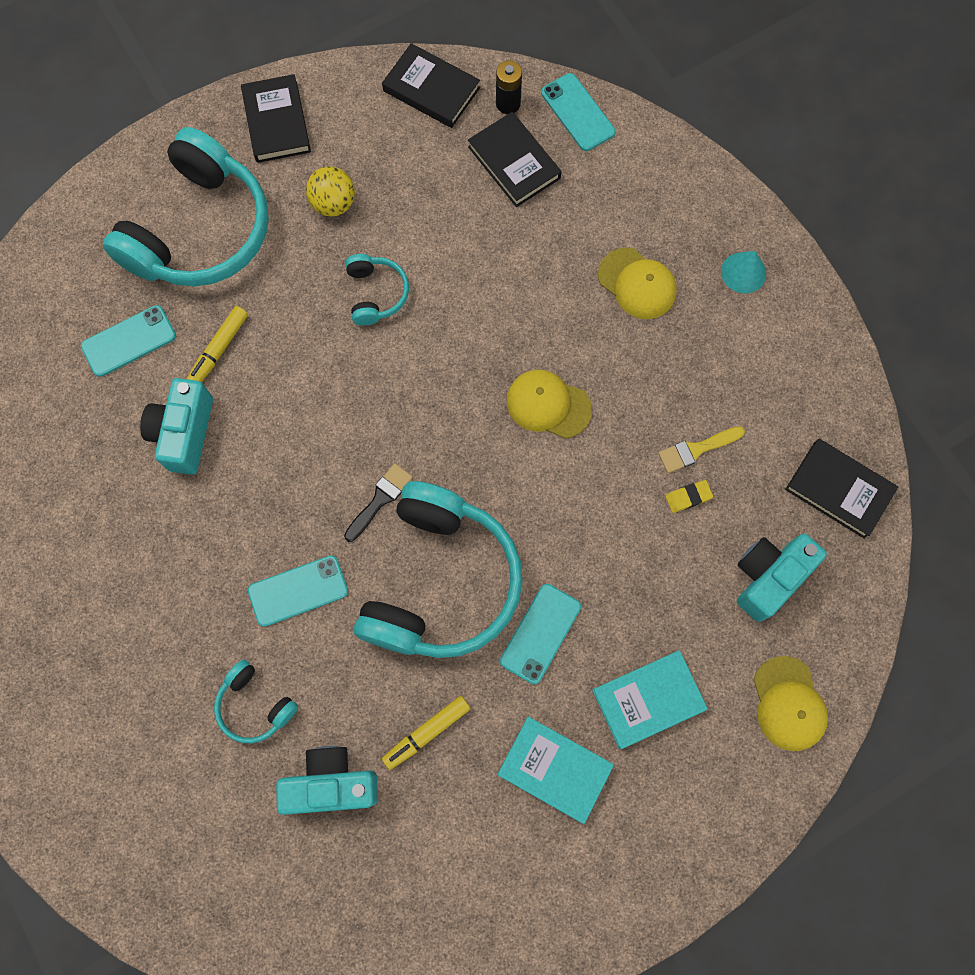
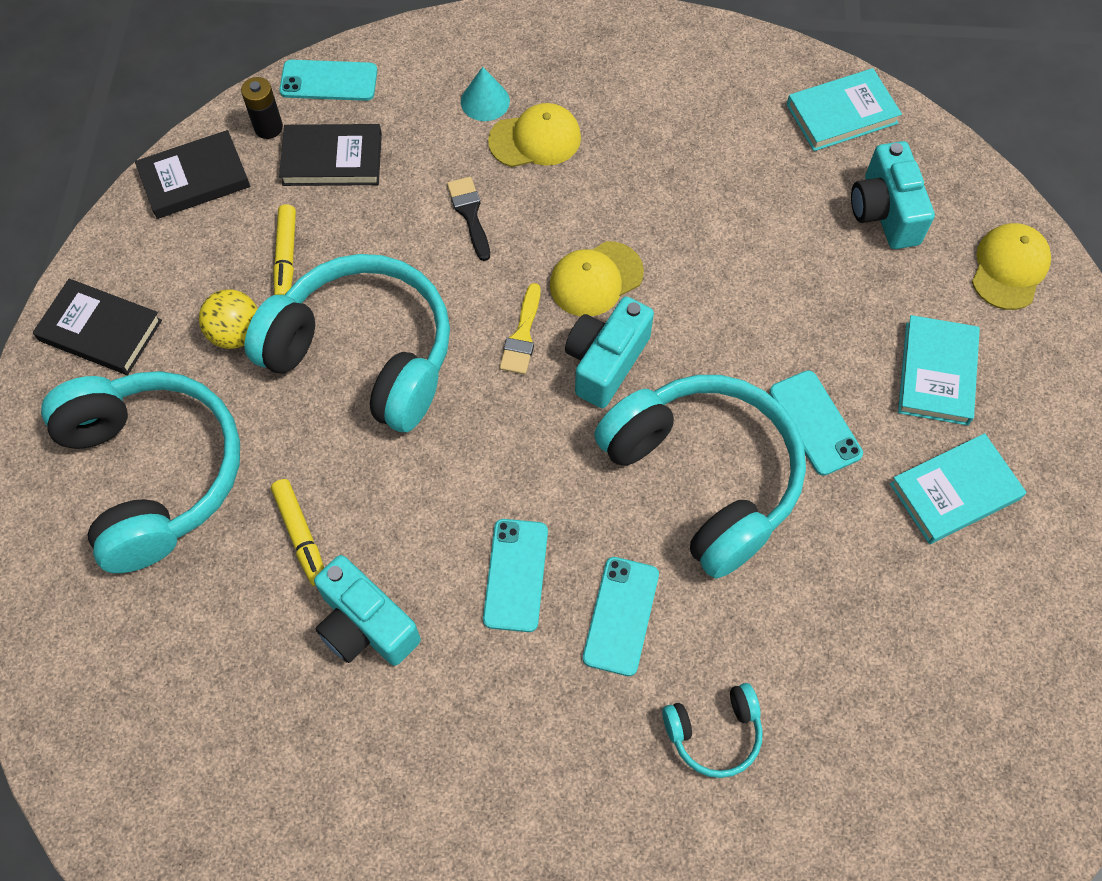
camera: 55 degrees left, 10 degrees down
turquoise phone [81,305,176,377] -> turquoise phone moved to [483,519,548,632]
turquoise camera [276,746,378,815] -> turquoise camera moved to [565,297,654,408]
black brush [344,463,413,542] -> black brush moved to [447,177,490,261]
turquoise headphones [346,254,409,326] -> turquoise headphones [245,254,450,432], size x2.23
yellow marker [382,696,471,770] -> yellow marker moved to [273,204,296,295]
yellow brush [658,427,745,473] -> yellow brush moved to [499,283,541,374]
yellow eraser [665,480,713,513] -> none
turquoise cone [721,251,766,293] -> turquoise cone moved to [461,67,510,121]
yellow cap [754,656,828,751] -> yellow cap turned 90 degrees counterclockwise [972,223,1051,310]
black book [785,439,898,539] -> turquoise book [786,68,902,151]

